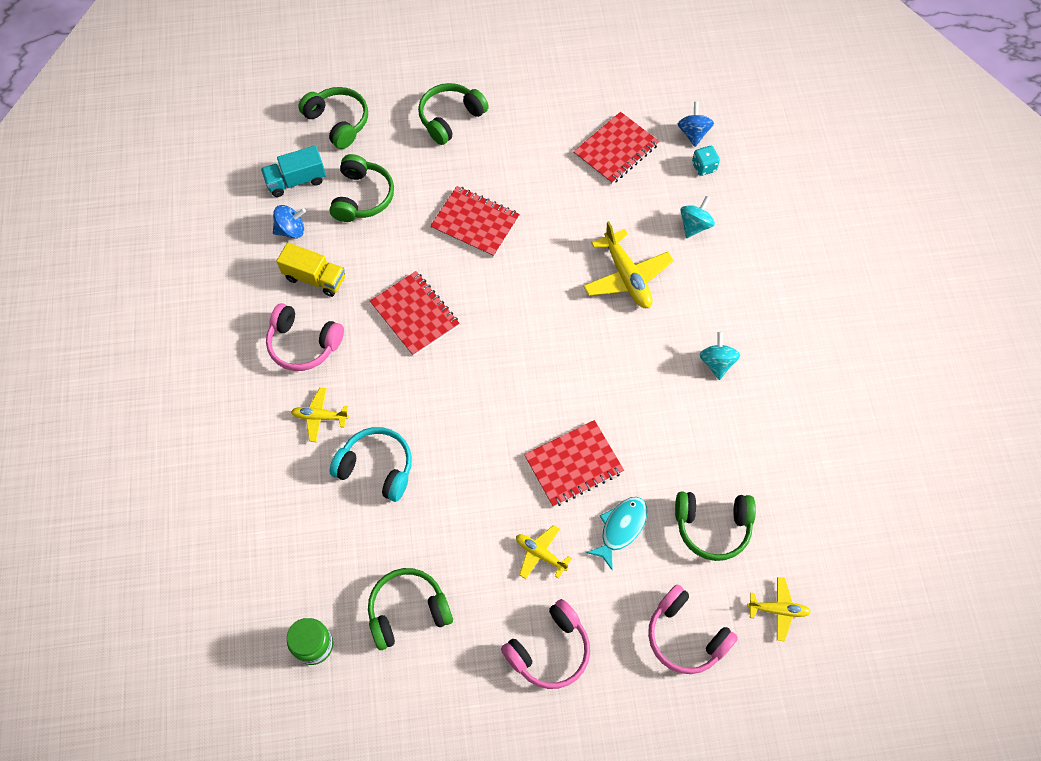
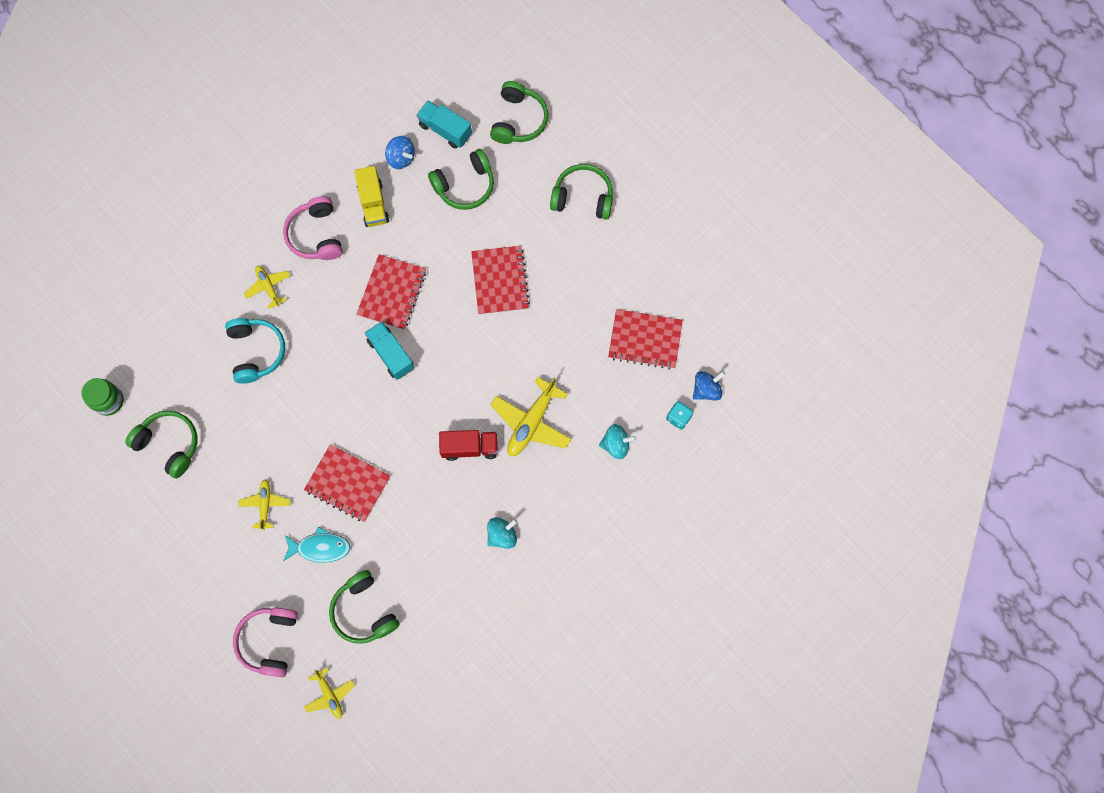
camera: 55 degrees right, 10 degrees up
pink headphones [501,599,590,689] -> none
none -> turquoise truck [365,321,414,380]
none -> red truck [439,430,498,461]

